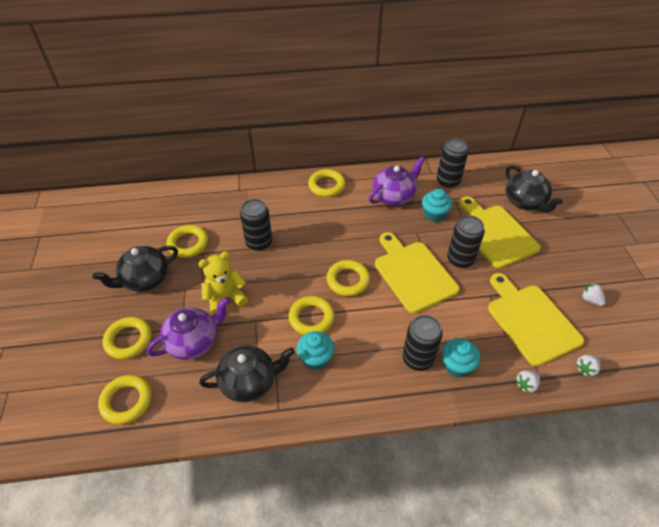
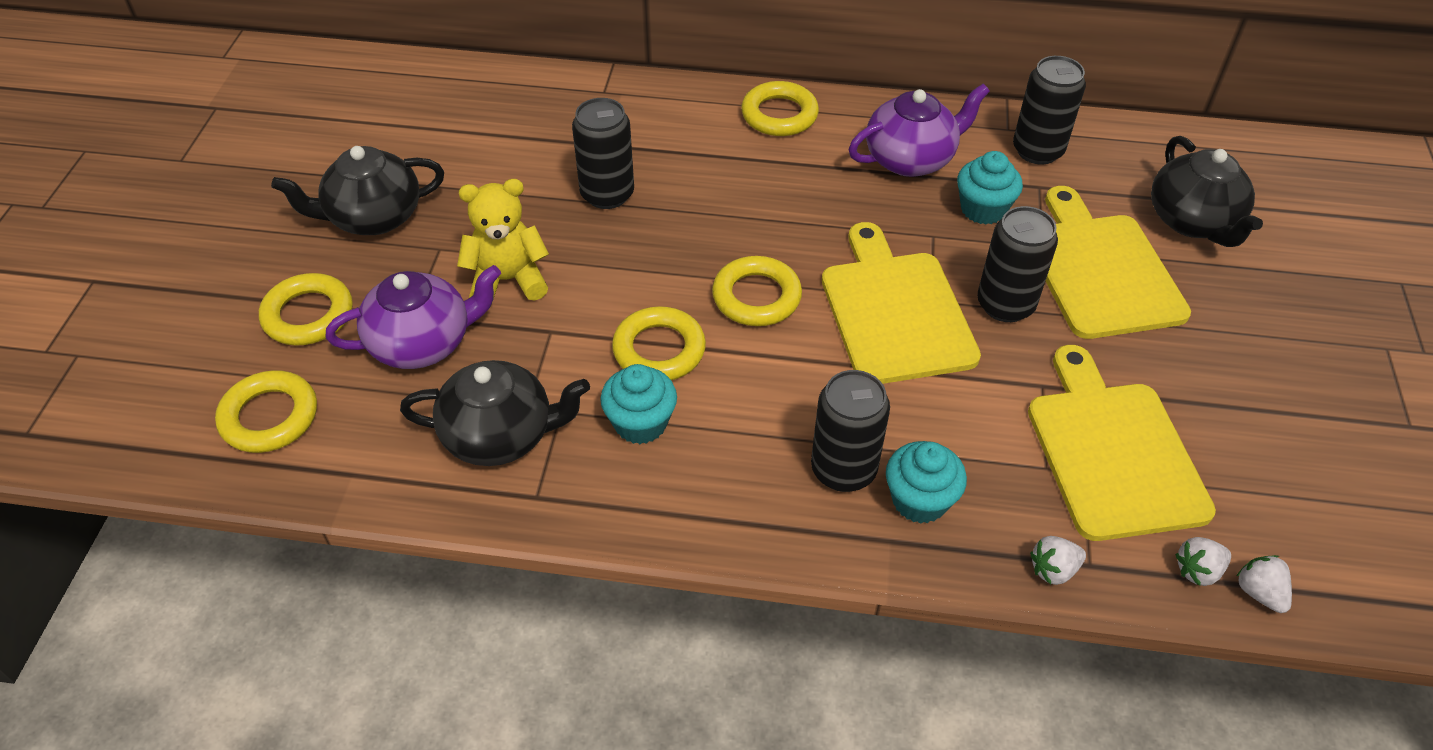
camera: 15 degrees right, 0 degrees up
yellow ring [166,225,208,258] -> none
white strawberry [582,283,606,306] -> white strawberry moved to [1237,555,1292,613]

